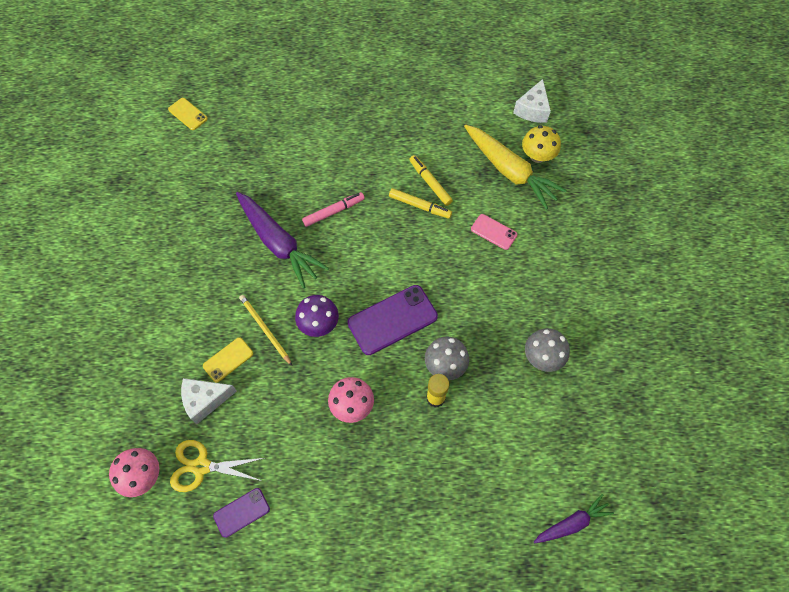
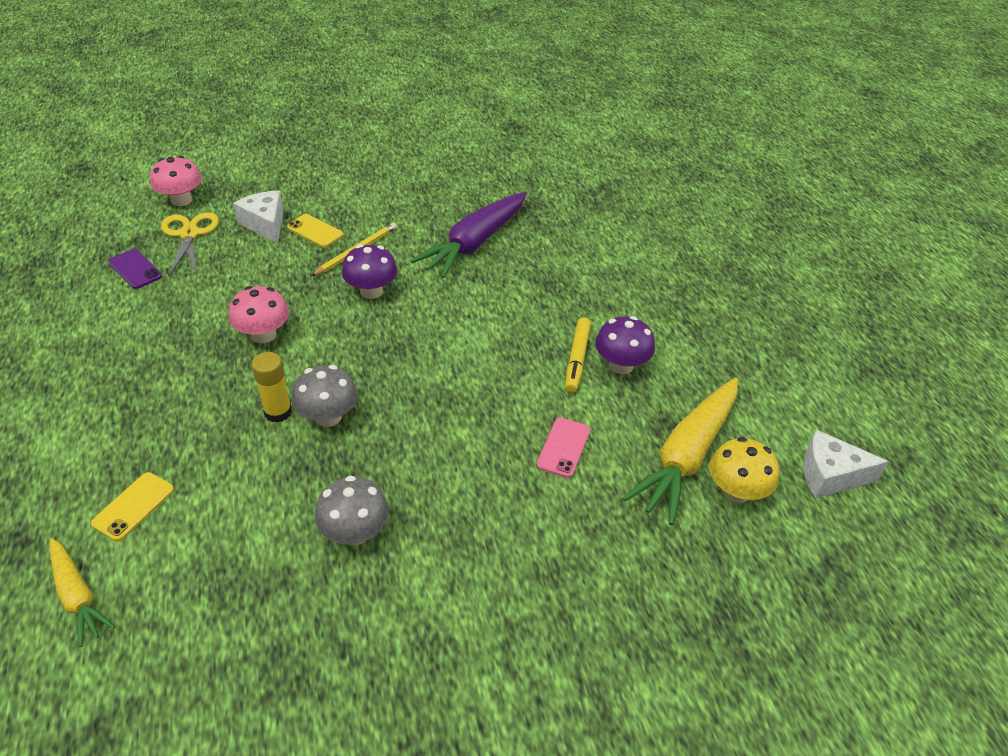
camera: 75 degrees right, 20 degrees down
yellow phone [168,98,208,130] -> yellow phone moved to [91,472,174,541]
pink marker [302,192,365,227] -> none
purple phone [347,285,438,355] -> none
yellow marker [409,155,453,206] -> purple mushroom [595,316,655,374]
purple carrot [534,494,614,543] -> yellow carrot [50,538,115,647]

